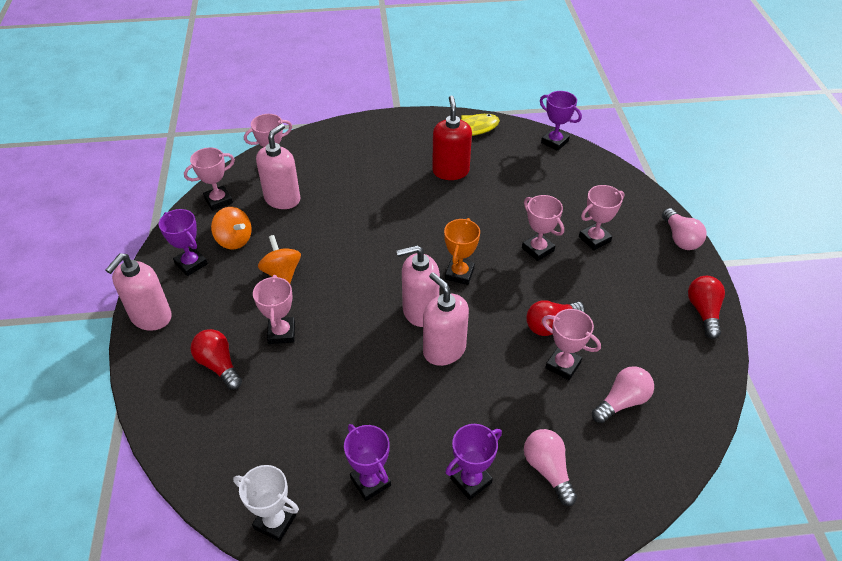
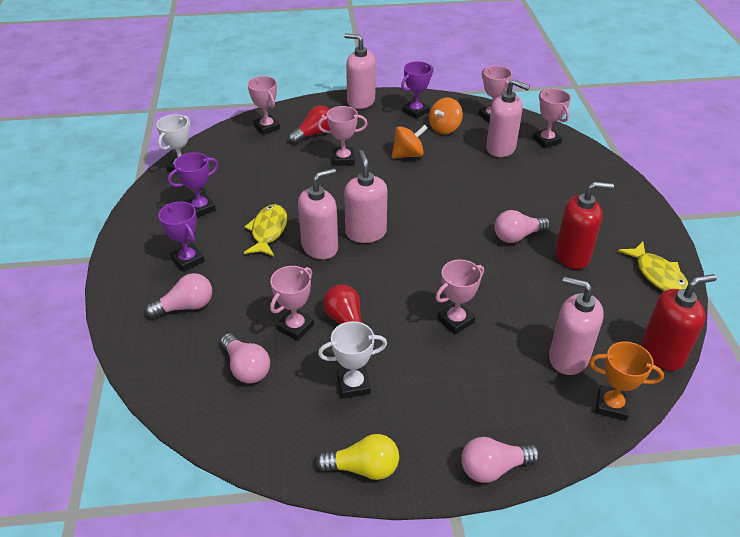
camera: 90 degrees right, 5 degrees down
orange trophy [444,218,480,285] -> orange trophy moved to [589,342,664,421]
purple trophy [540,91,582,151] -> red soap dispenser [641,274,716,371]
pink trophy [579,185,624,250] -> pink trophy moved to [247,76,280,135]
red light bulb [688,276,725,339] -> yellow light bulb [316,434,399,480]
none -> yellow fish [244,204,287,256]
none -> white trophy [318,321,387,399]
none -> pink light bulb [494,210,550,243]
none -> pink soap dispenser [549,277,604,375]

